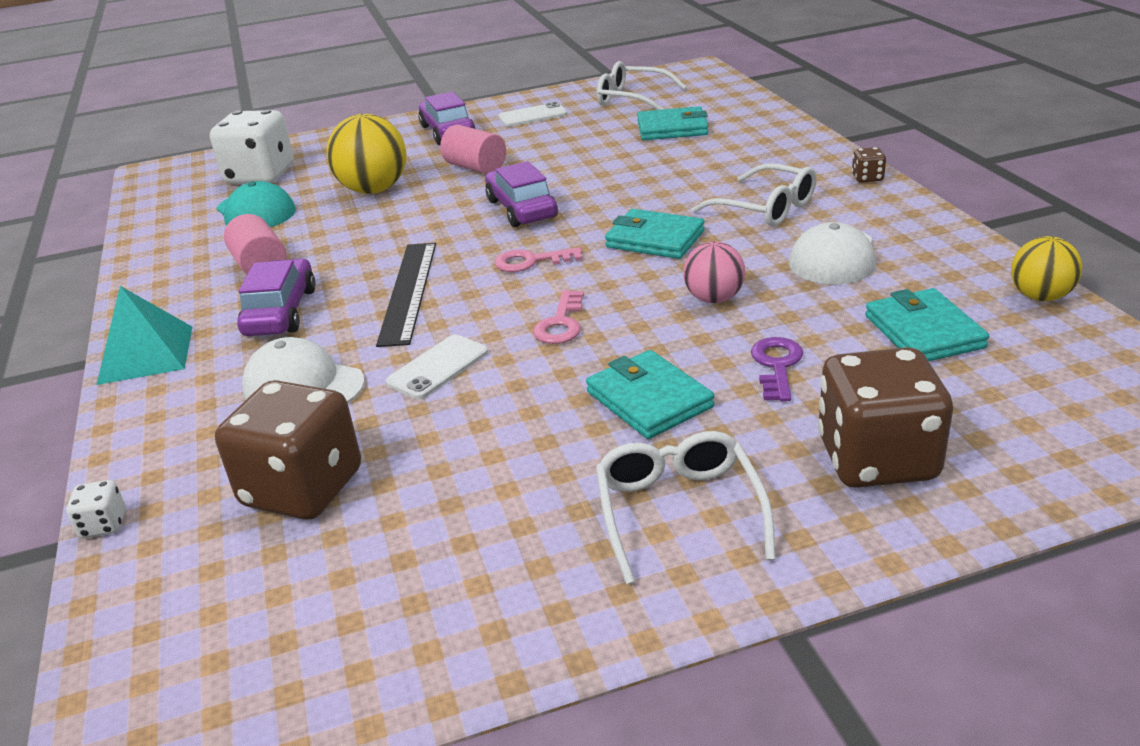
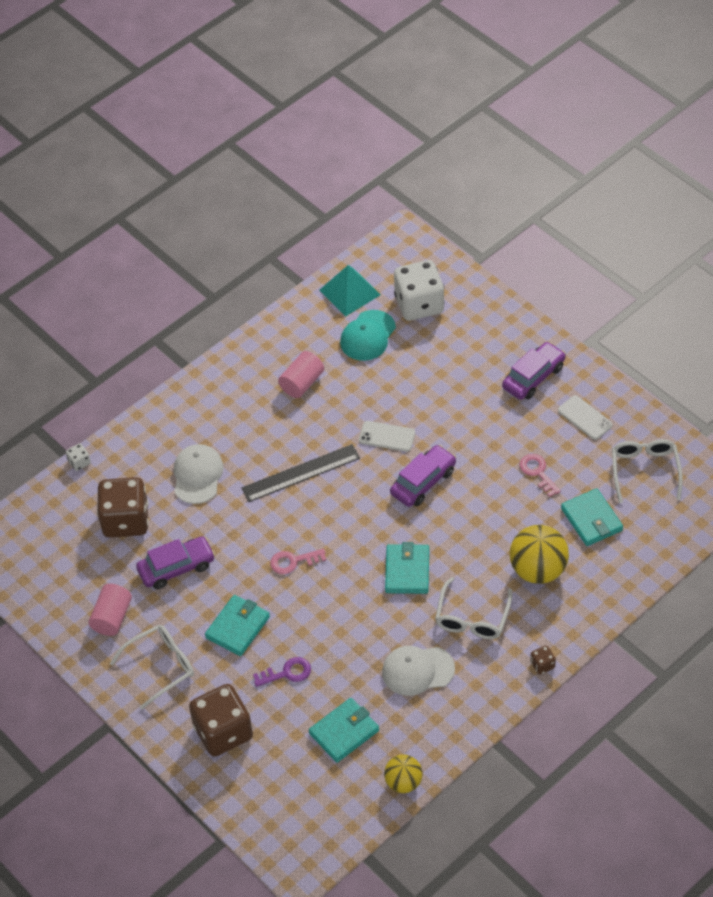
camera: 65 degrees right, 20 degrees up
turquoise pyramid [97,286,192,385] -> turquoise pyramid moved to [320,265,381,316]
purple car [237,258,316,336] -> purple car moved to [136,536,215,589]
yellow ball [327,114,406,194] -> yellow ball moved to [510,525,569,584]
white phone [386,335,488,399] -> white phone moved to [359,421,415,452]
pink cylinder [440,125,506,174] -> pink cylinder moved to [88,584,132,636]
pink key [495,247,582,272] -> pink key moved to [520,454,561,497]
pink ball [683,241,745,303] -> none

